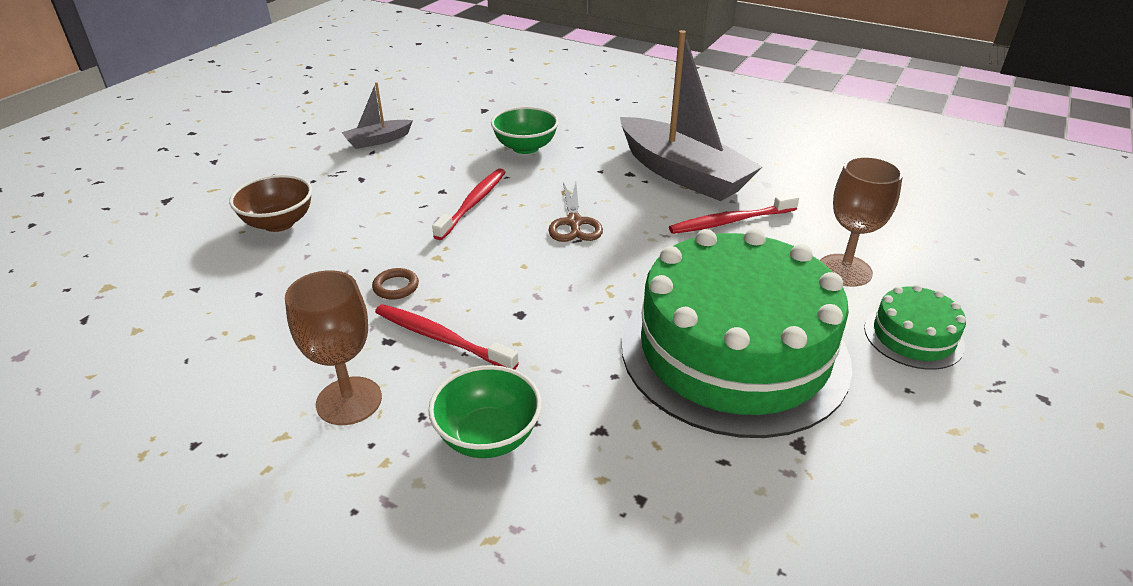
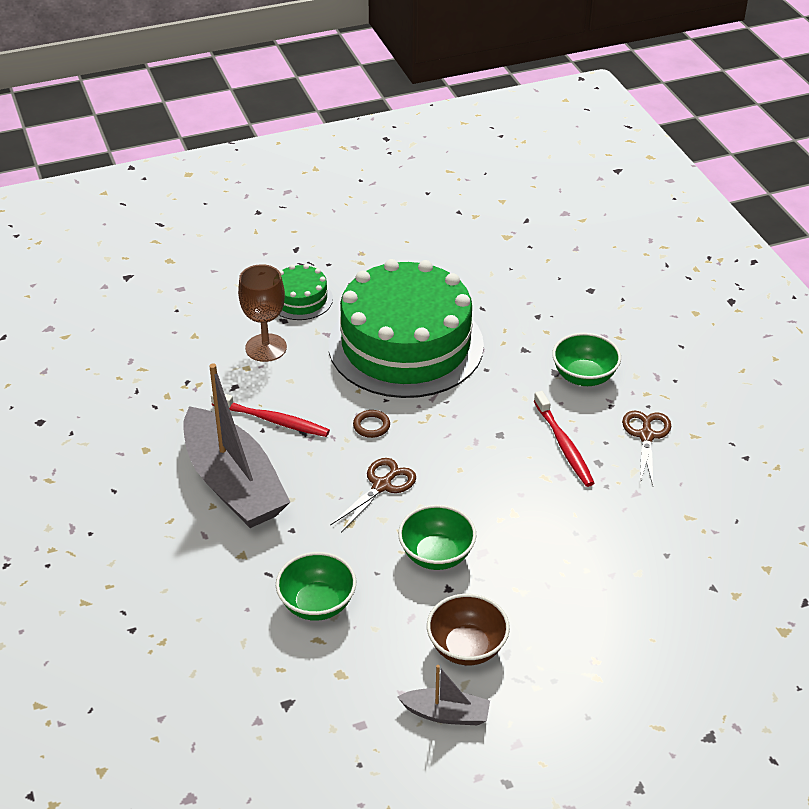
camera: 140 degrees left, 5 degrees up
brown bowl [229,175,312,232] -> brown bowl moved to [427,594,510,665]
brown goblet [285,270,382,425] -> brown scissors [622,410,671,486]
brown ring [372,268,419,299] -> brown ring moved to [353,410,390,438]
red toothbrush [432,169,506,240] -> green bowl [398,505,476,570]
grey boat [620,30,762,201] -> grey boat turned 150 degrees clockwise [183,363,290,528]

